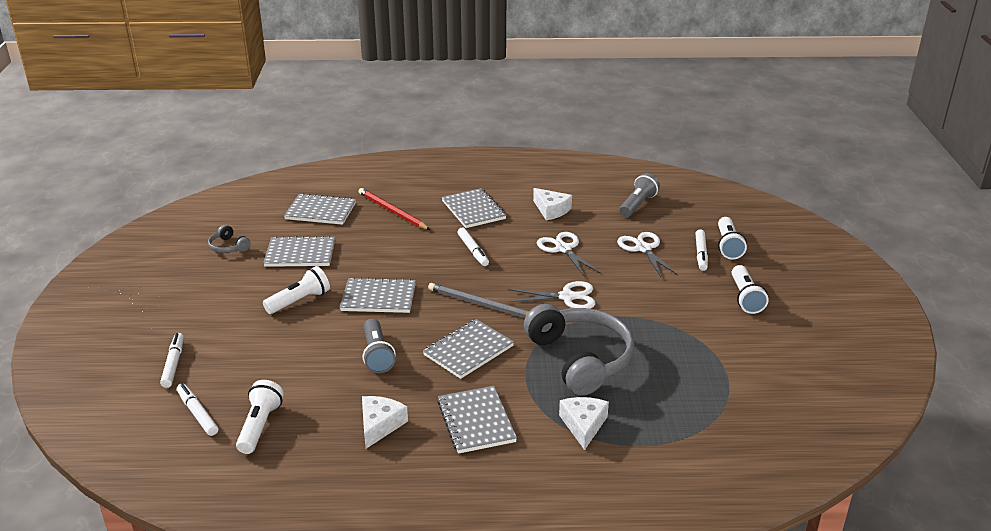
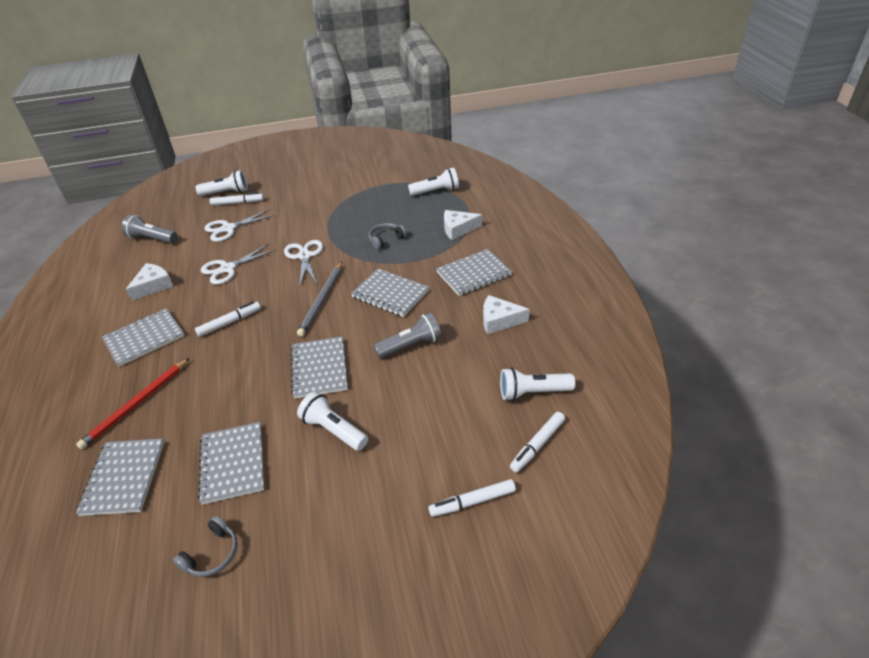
camera: 100 degrees left, 10 degrees up
grey headphones [524,304,635,396] -> grey headphones [369,223,407,250], size x0.43
white flashlight [732,265,769,314] -> white flashlight moved to [408,167,459,196]

